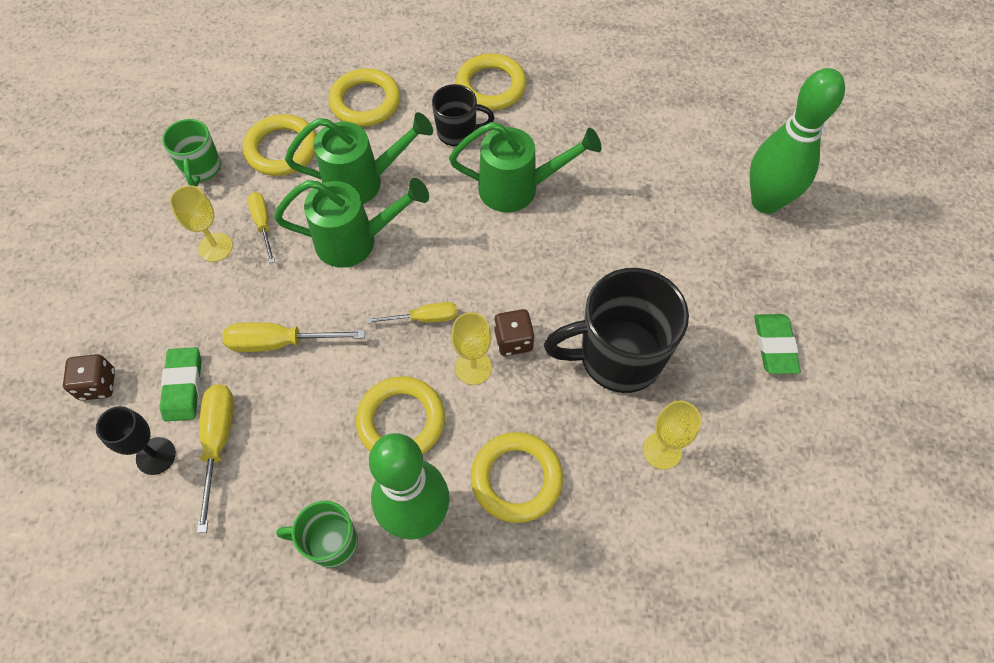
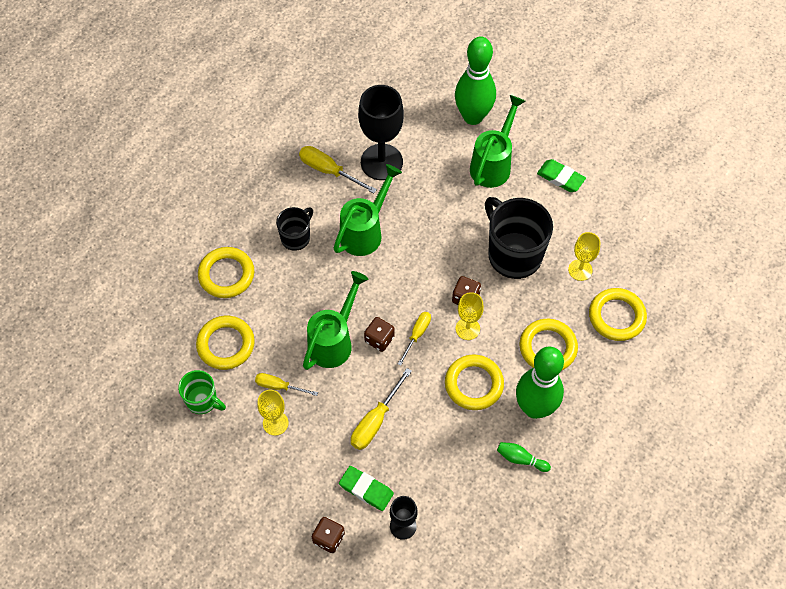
camera: 55 degrees left, 0 degrees up
yellow screwdriver [197,384,234,533] -> yellow screwdriver moved to [299,146,377,193]
green mug [276,501,358,568] -> green bowling pin [497,442,551,472]
green watering can [285,112,433,204] -> green watering can moved to [470,95,525,188]
yellow ring [456,53,526,111] -> yellow ring moved to [589,288,647,341]
black mug [544,268,689,393] -> black mug turned 120 degrees clockwise [485,197,553,279]
none -> black goblet [358,85,404,180]
none -> brown dice [364,317,395,352]

